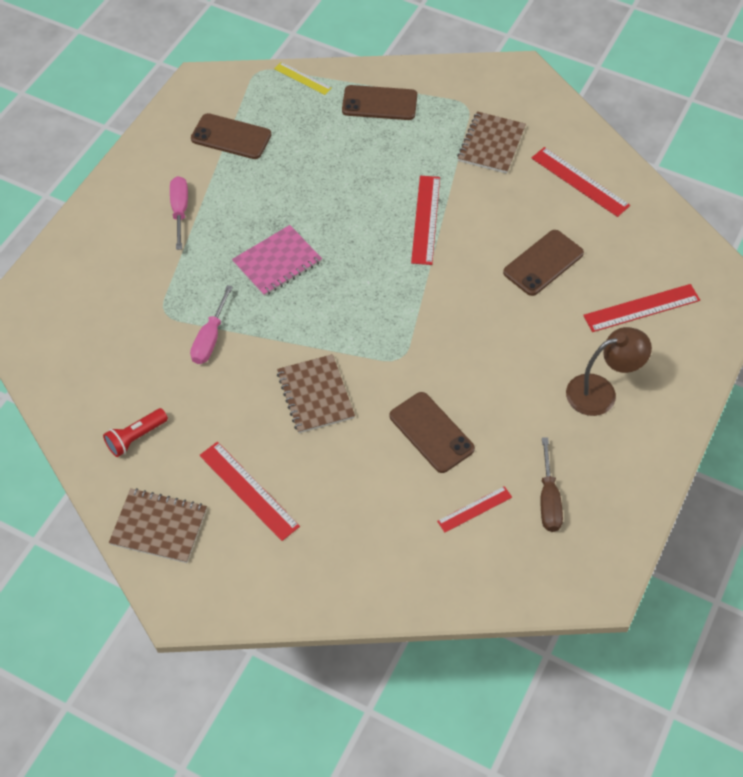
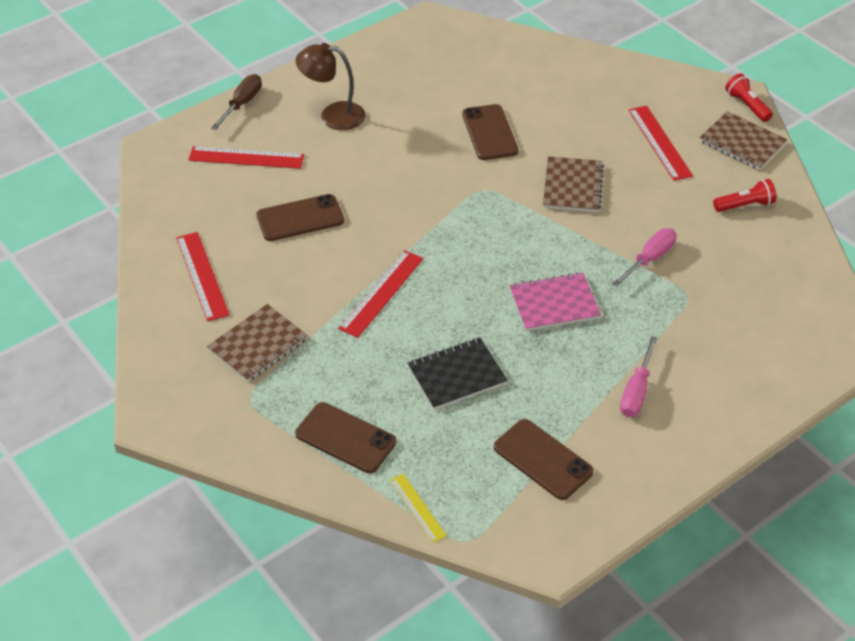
camera: 155 degrees left, 10 degrees down
red ruler [437,486,512,533] -> none
brown screwdriver [540,437,563,532] -> brown screwdriver moved to [211,74,262,130]
none -> black notebook [407,337,508,410]
none -> red flashlight [725,73,773,122]

